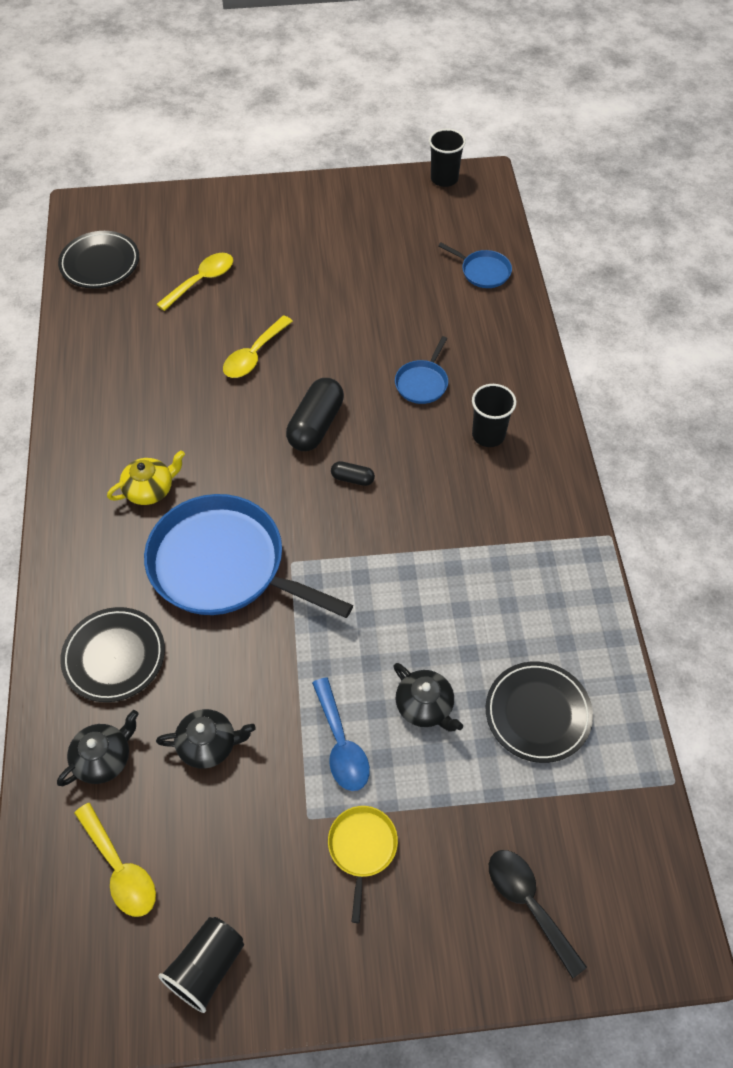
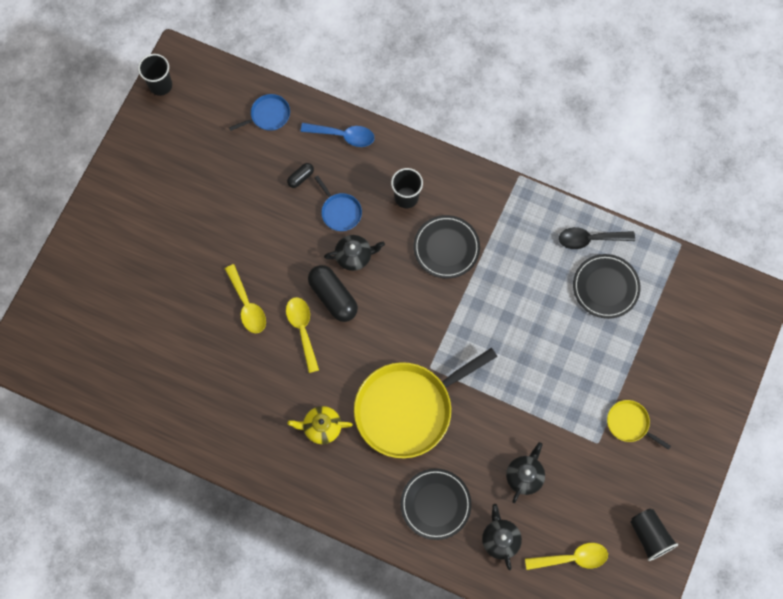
camera: 60 degrees left, 15 degrees up
black plate [58,231,139,288] -> black plate moved to [413,215,480,279]
yellow teapot [107,450,185,505] -> yellow teapot turned 90 degrees counterclockwise [287,406,353,444]
blue pan [144,494,353,618] -> yellow pan [354,348,497,458]
yellow spoon [156,253,233,311] -> yellow spoon moved to [286,297,319,373]
blue spoon [312,677,370,791] -> blue spoon moved to [300,123,374,147]
black capsule [331,461,375,486] -> black capsule moved to [287,163,314,188]
black teapot [393,663,463,731] -> black teapot moved to [324,235,385,271]
black spoon [489,850,587,979] -> black spoon moved to [559,227,635,249]

